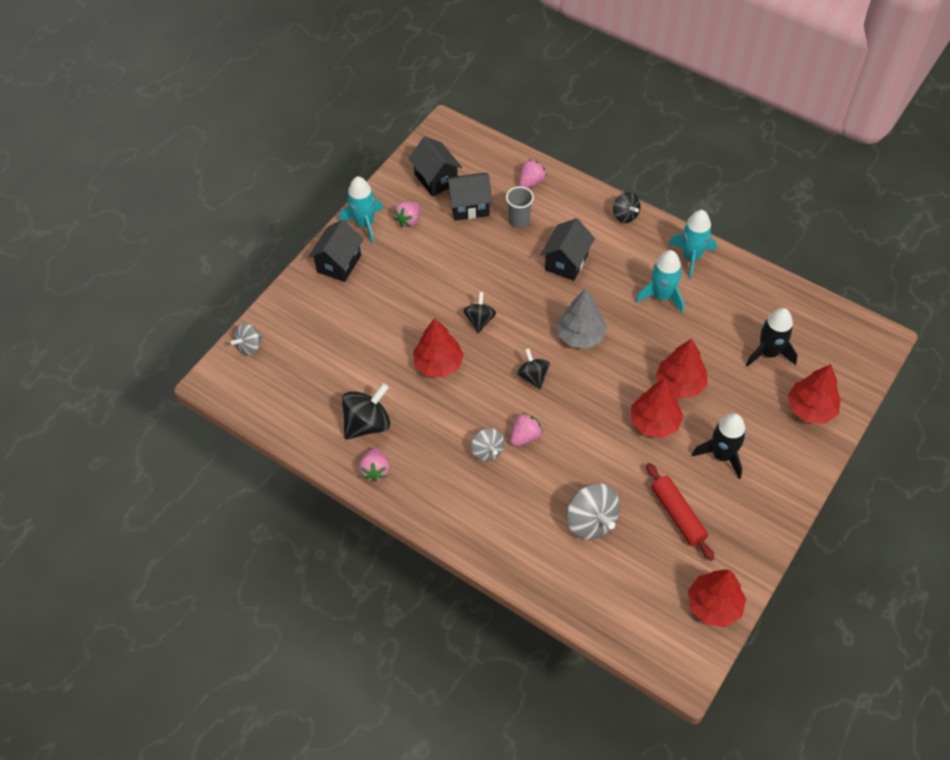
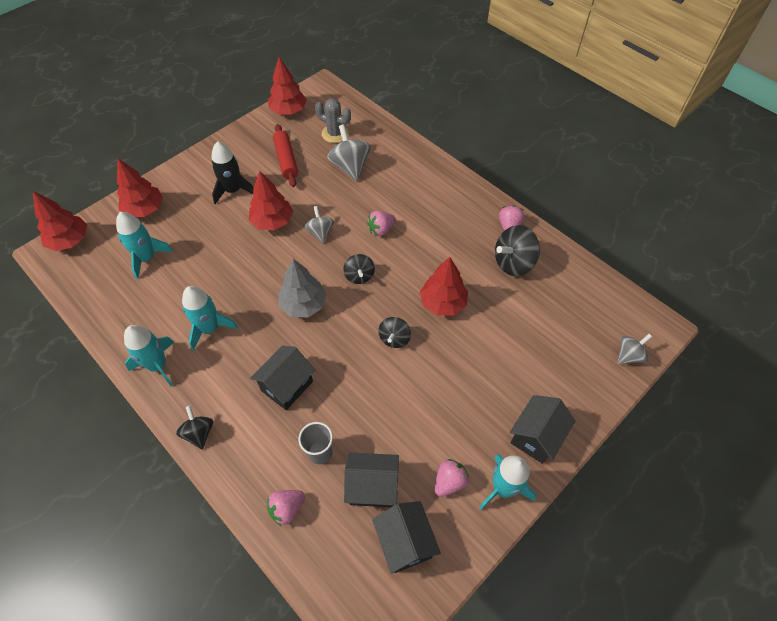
camera: 170 degrees left, 0 degrees up
grey spinning top [471,428,504,461] -> grey spinning top moved to [305,206,334,243]
red tree [656,338,708,399] -> red tree moved to [33,191,87,251]
black rocket [746,308,798,367] -> turquoise rocket [116,212,173,279]
none -> grey cactus [315,98,351,143]

